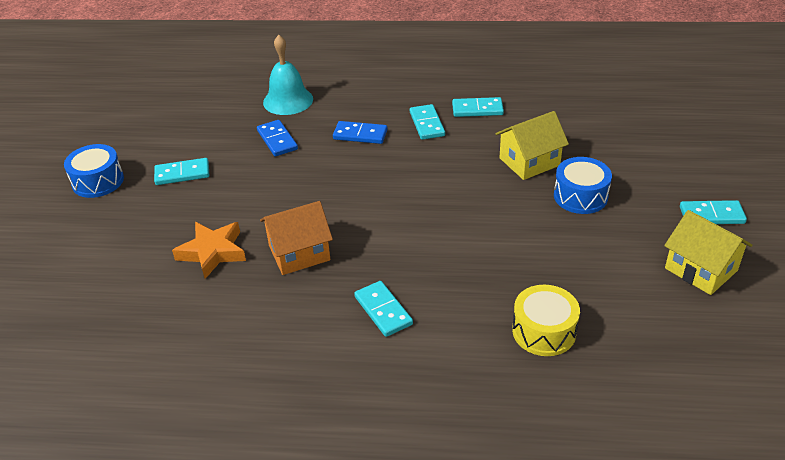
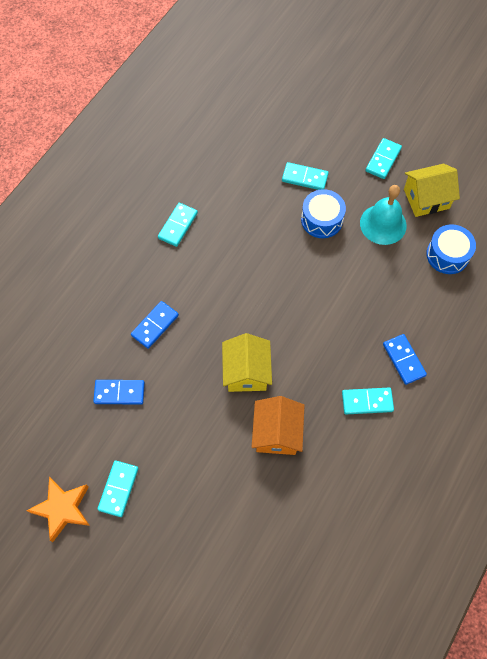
camera: 65 degrees left, 25 degrees up
blue drum [64,144,124,198] -> blue drum moved to [426,224,476,274]
orange star [172,222,246,279] -> orange star moved to [27,477,90,542]
turquoise bell [263,35,313,115] -> turquoise bell moved to [360,185,407,245]
turquoise domino [410,104,445,140] -> turquoise domino moved to [282,162,329,190]
yellow house [495,111,569,180] -> yellow house moved to [222,333,272,392]
yellow drum [512,285,580,356] -> none
none -> blue domino [383,334,427,385]

